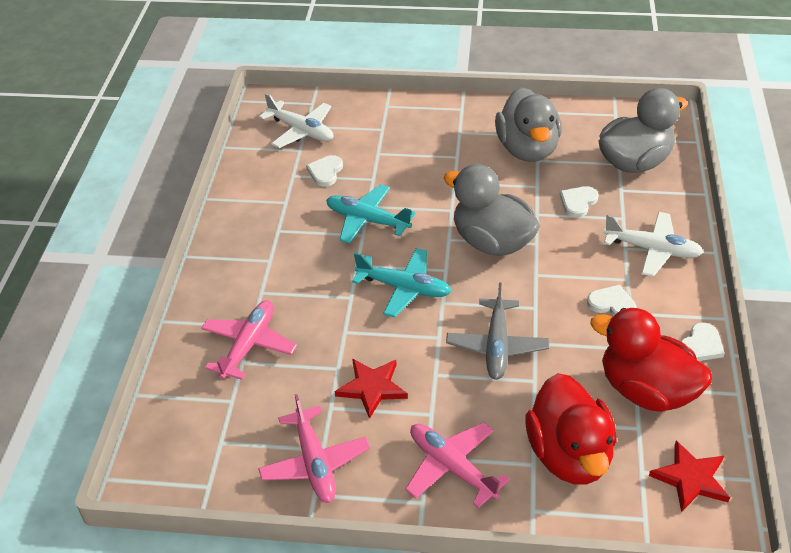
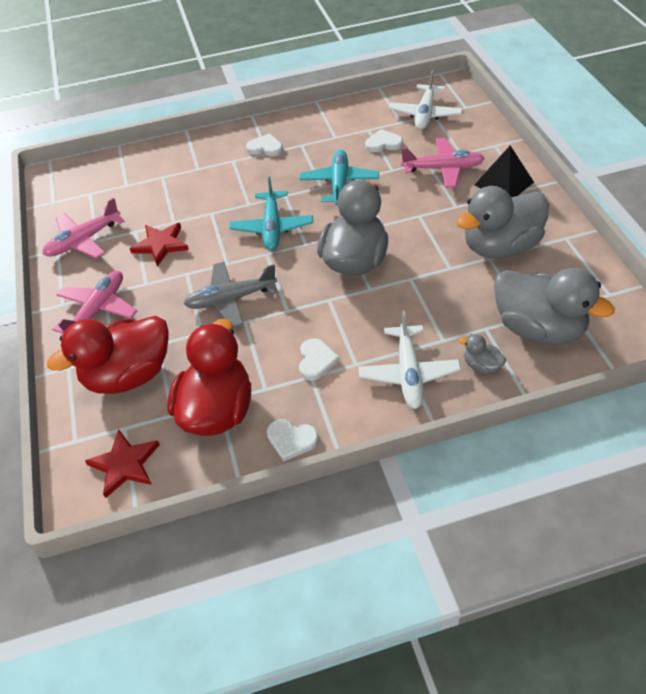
camera: 70 degrees right, 5 degrees up
pink plane [201,300,297,380] -> pink plane moved to [401,138,485,188]
white heart [560,186,599,218] -> white heart moved to [246,134,283,156]
none -> grey duck [459,334,506,374]
none -> black pyramid [475,145,534,197]

